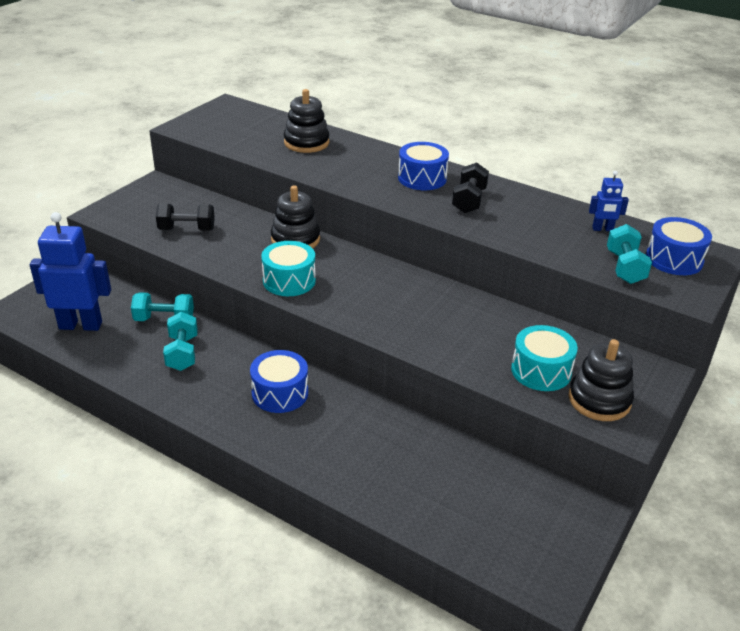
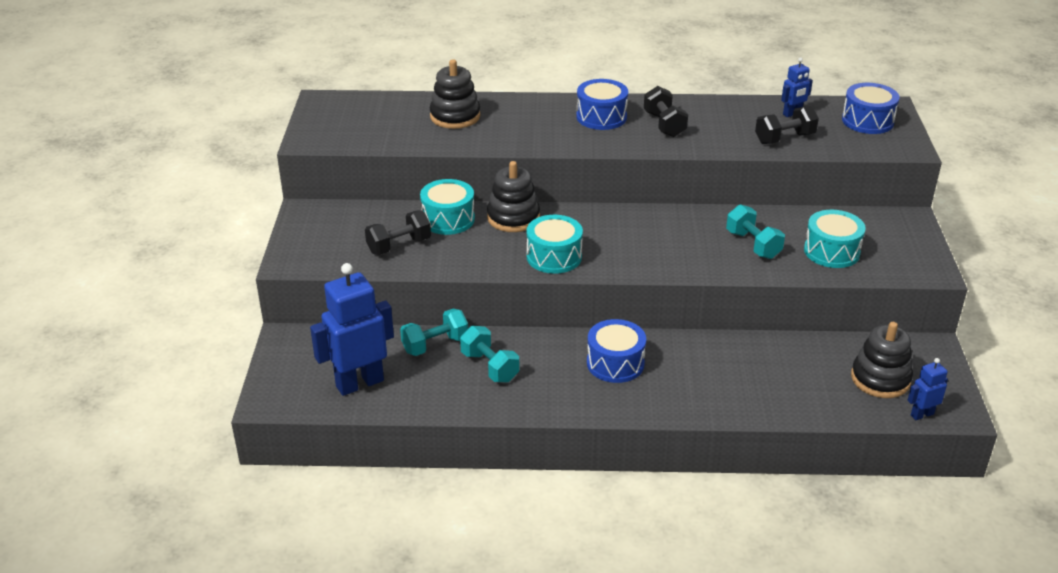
camera: 30 degrees left, 0 degrees up
black stacking toy [569,339,634,421] -> black stacking toy moved to [851,322,913,398]
turquoise dumbbell [607,224,652,284] -> turquoise dumbbell moved to [726,204,785,259]
none -> turquoise drum [420,179,475,235]
none -> black dumbbell [755,106,819,144]
none -> blue robot [908,358,948,420]

